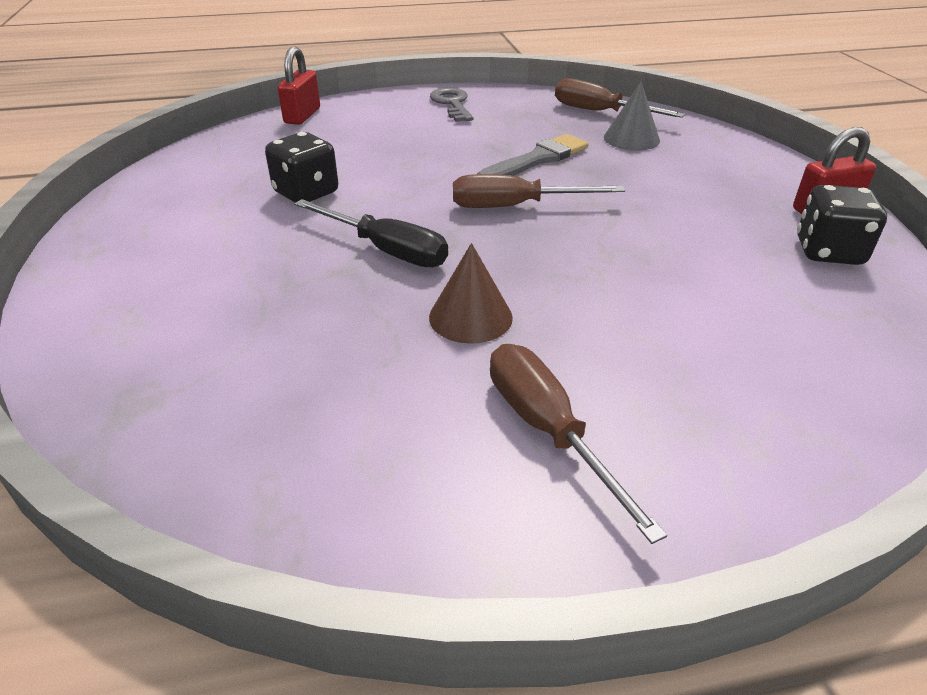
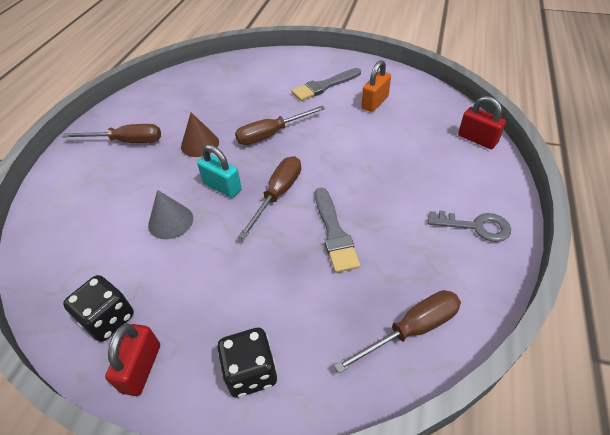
camera: 120 degrees right, 10 degrees up
black dice [265,132,338,203] -> black dice moved to [217,328,278,398]
black screwdriver [294,199,448,268] -> brown screwdriver [235,105,325,145]
grey cone [604,82,660,150] -> grey cone moved to [148,190,193,239]
none -> turquoise padlock [197,144,242,198]
none -> grey brush [291,68,361,101]
none -> orange padlock [362,60,391,112]

